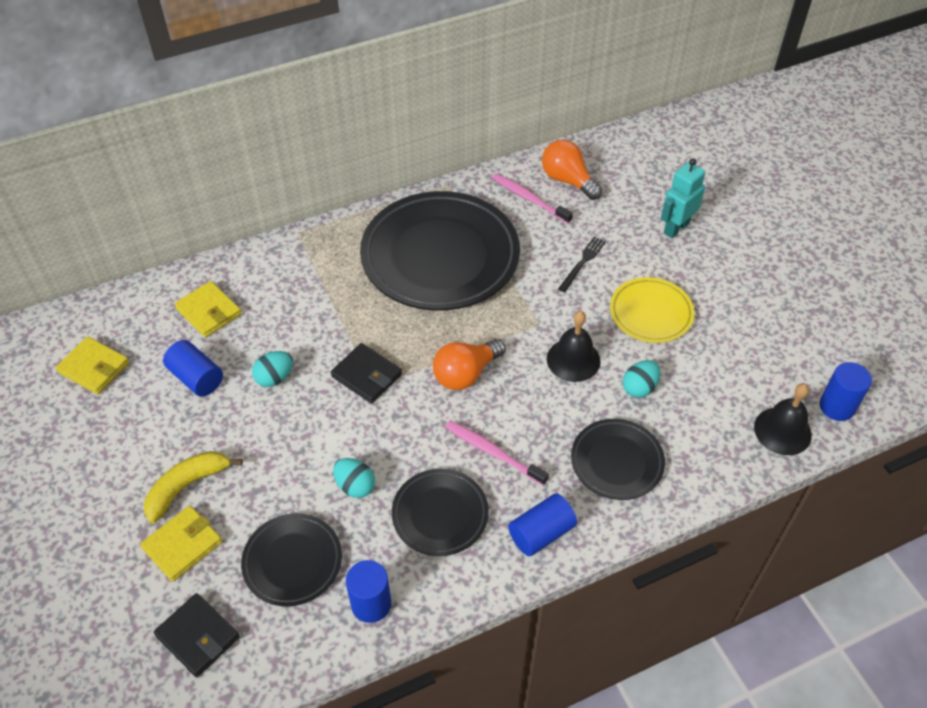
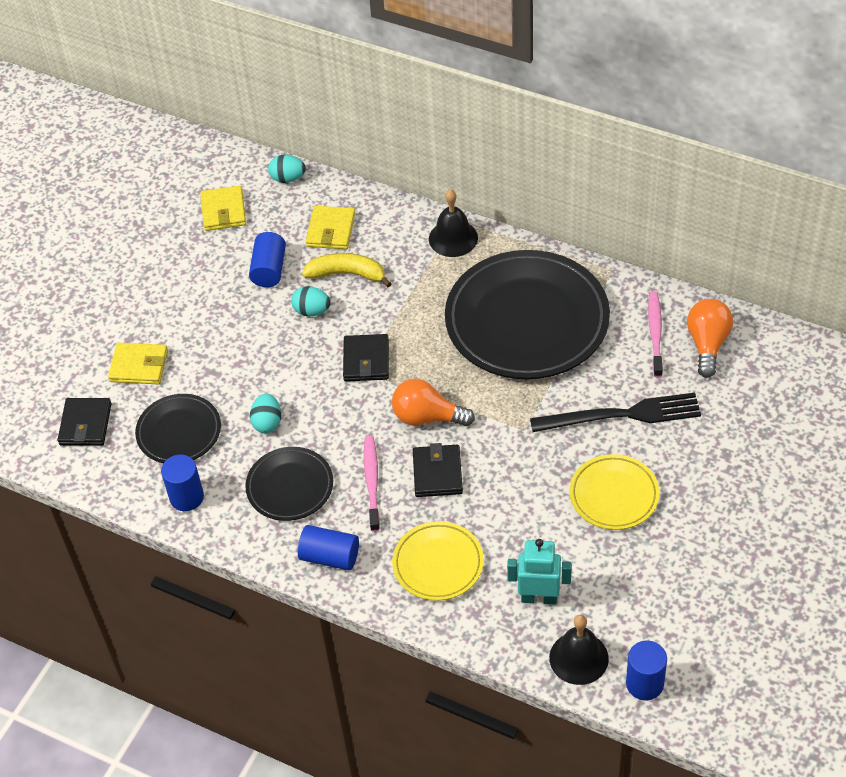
camera: 55 degrees right, 0 degrees up
yellow banana [144,451,243,523] -> yellow banana moved to [302,253,392,287]
black bell [547,311,601,382] -> black bell moved to [429,189,478,257]
black fork [558,237,606,292] -> black fork [530,393,701,432], size x1.92
black plate [571,419,665,500] -> yellow plate [392,521,484,601]
turquoise egg [623,360,660,398] -> turquoise egg moved to [268,155,306,183]
turquoise robot [661,158,706,238] -> turquoise robot moved to [507,539,572,604]
none -> black wallet [413,443,463,497]

